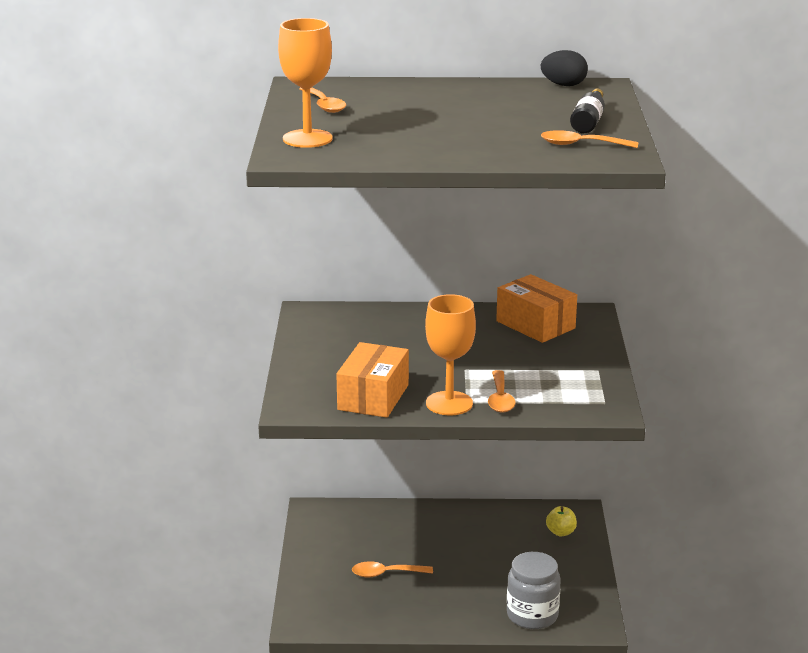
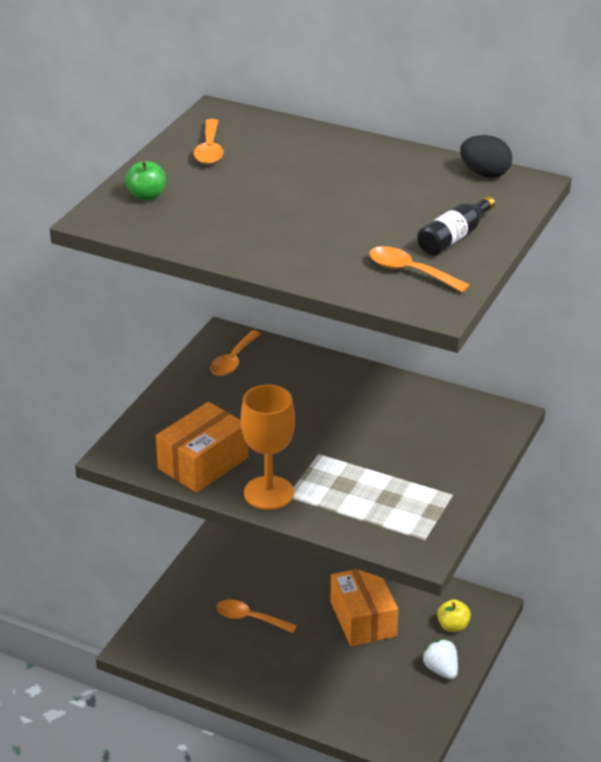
camera: 25 degrees right, 10 degrees up
orange goblet [278,18,333,148] -> green apple [125,160,166,201]
orange spoon [488,370,516,413] -> orange spoon moved to [210,330,261,376]
orange box [496,274,577,343] -> orange box moved to [331,569,398,646]
grey jar [507,552,561,629] -> none
none -> white strawberry [422,639,458,679]

